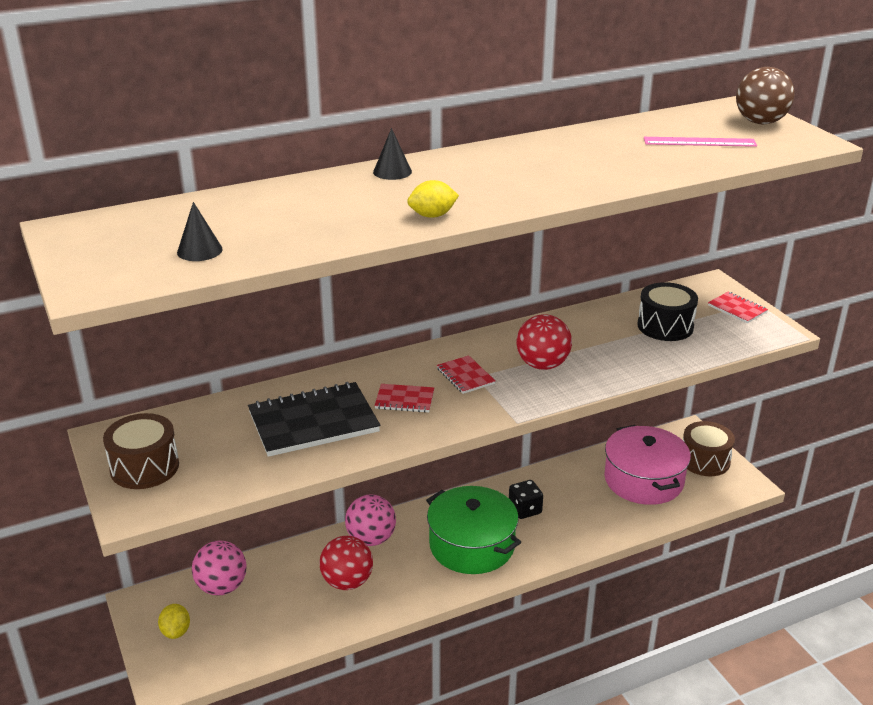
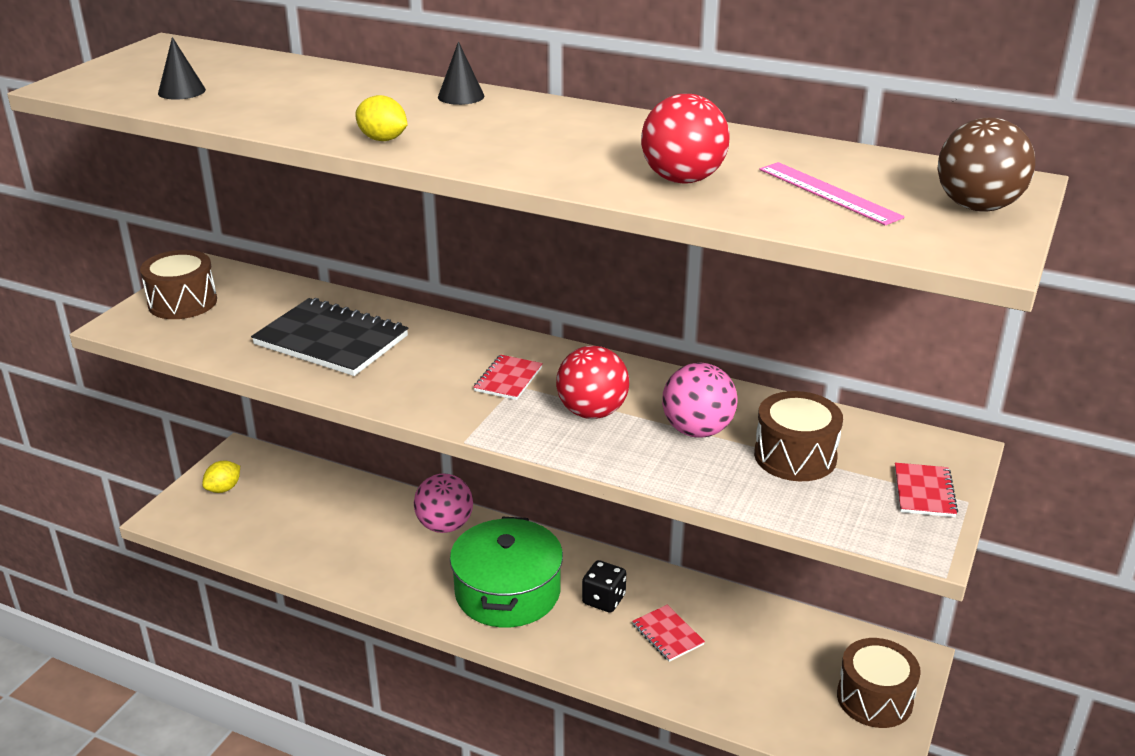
camera: 50 degrees right, 0 degrees up
pink ball [192,541,247,595] -> pink ball moved to [662,363,738,438]
red ball [319,536,373,590] -> red ball moved to [641,94,730,184]
red notebook [374,384,434,413] -> red notebook moved to [632,605,705,662]
pink pot [604,425,691,505] -> none
black drum [637,282,698,341] -> brown drum [754,391,843,481]

